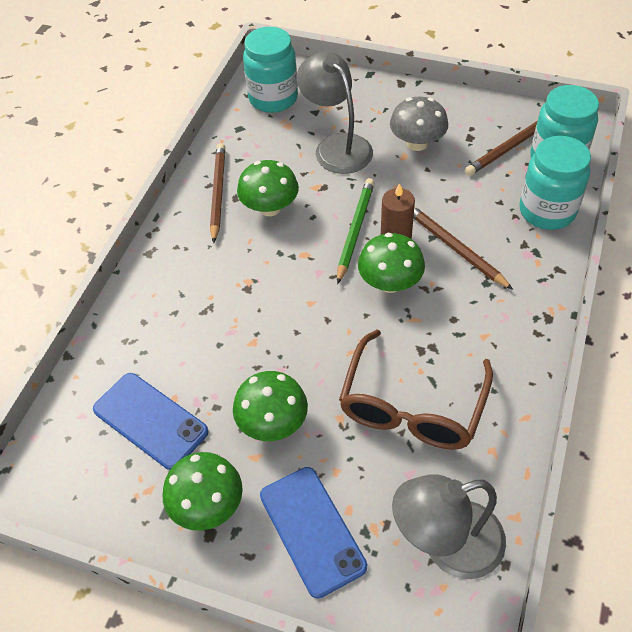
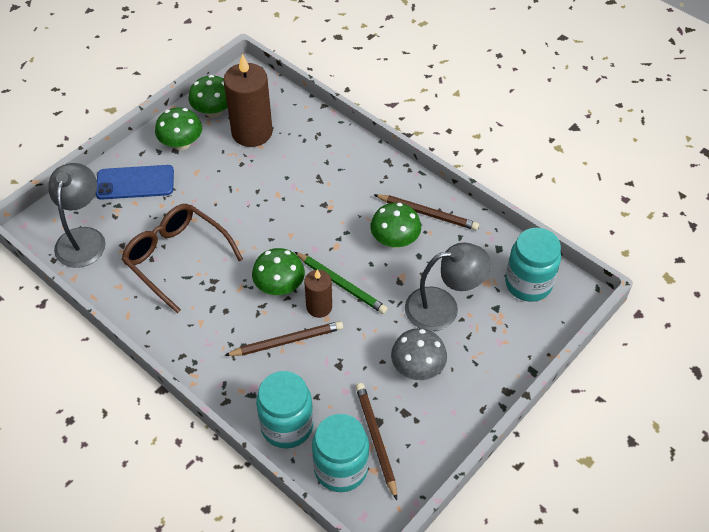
camera: 110 degrees right, 0 degrees up
blue phone [93,373,209,470] -> brown candle [223,54,273,147]
green mushroom [233,371,308,441] -> green mushroom moved to [189,75,228,118]

